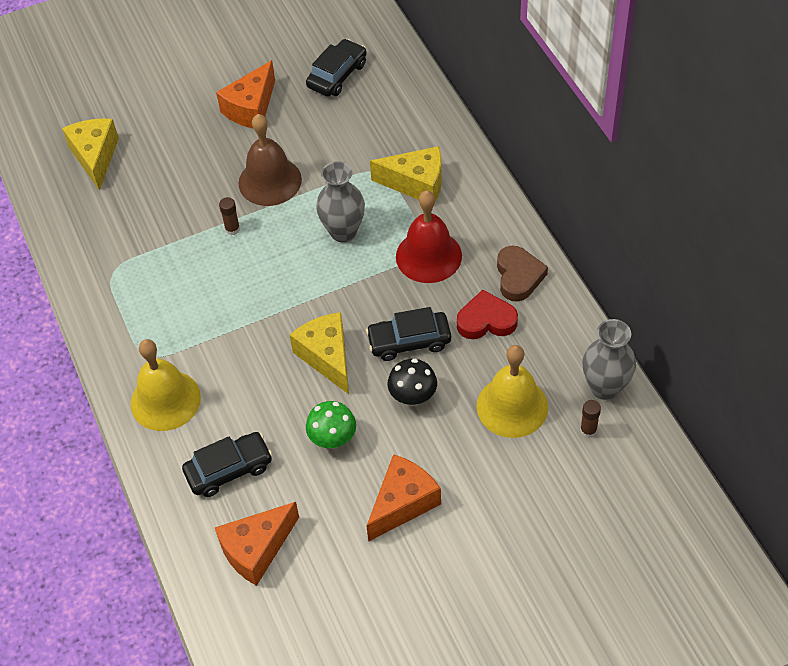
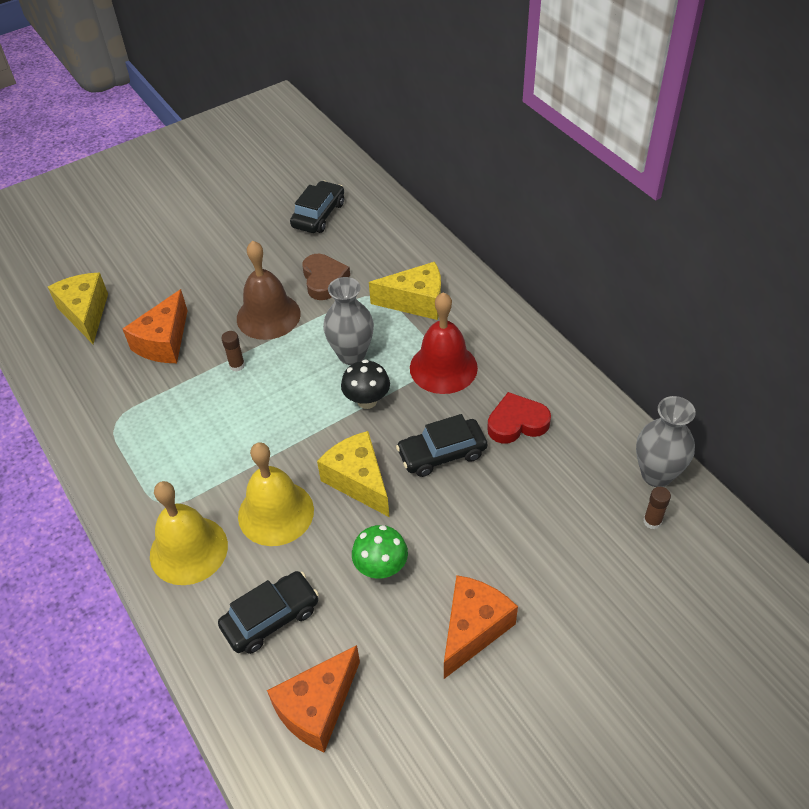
camera: 10 degrees left, 5 degrees down
orange cheese [216,60,275,128] -> orange cheese moved to [123,289,188,363]
black mushroom [387,359,437,406] -> black mushroom moved to [341,359,390,409]
yellow bell [477,345,548,438] -> yellow bell moved to [238,442,314,546]
brown heart [497,246,548,301] -> brown heart moved to [302,254,350,300]

